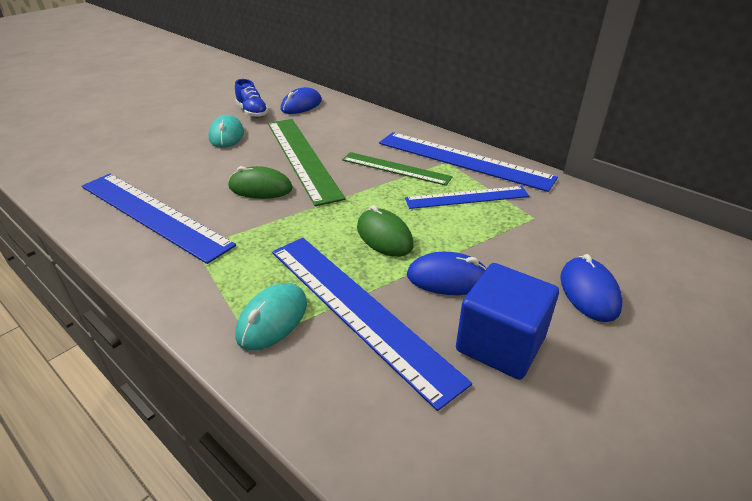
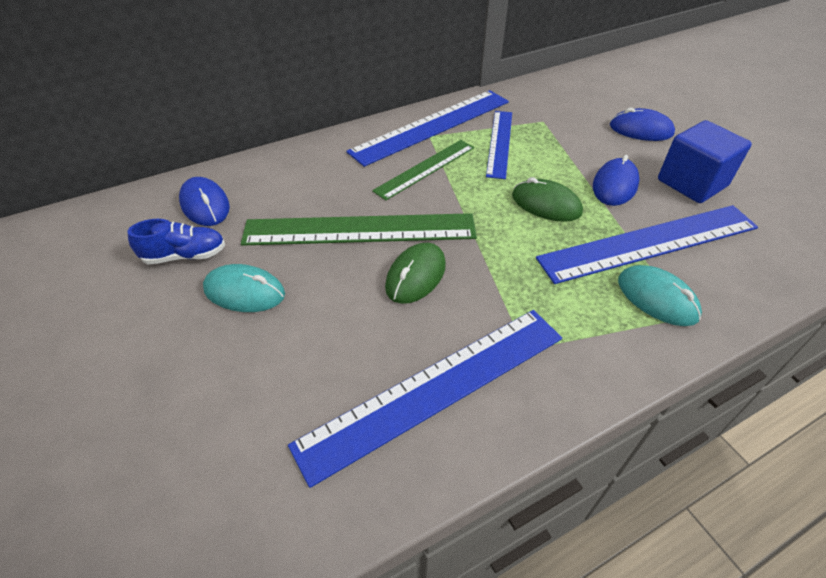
camera: 70 degrees left, 10 degrees up
green mouse [357,205,414,257] -> green mouse turned 45 degrees clockwise [512,177,583,222]

